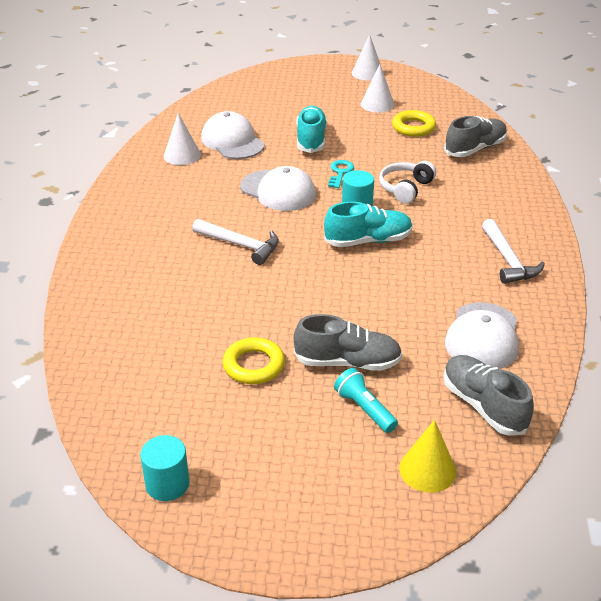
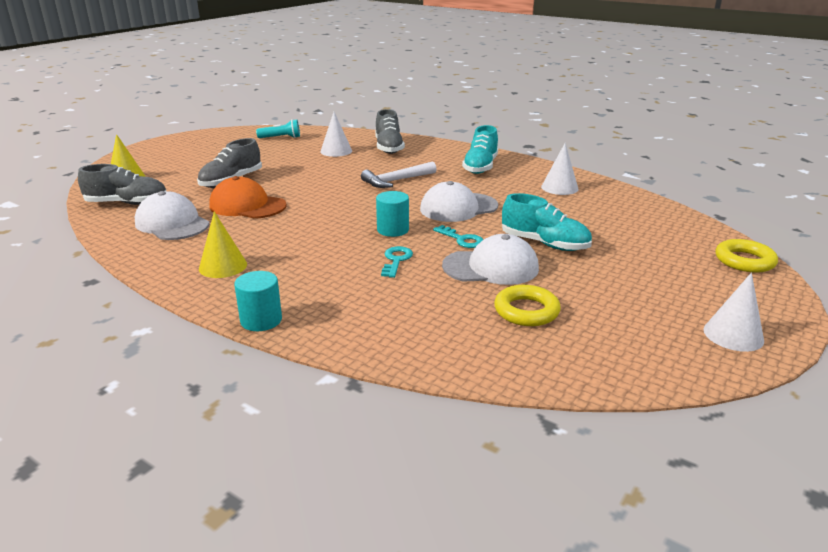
camera: 120 degrees right, 10 degrees down
turquoise cylinder [140,435,189,501] -> turquoise cylinder moved to [234,271,282,331]
white cap [201,111,265,159] -> white cap moved to [442,234,539,285]
yellow ring [223,337,285,384] -> yellow ring moved to [715,239,778,273]
turquoise shoe [324,202,413,247] -> turquoise shoe moved to [462,125,498,174]
turquoise flashlight [334,368,398,433] -> turquoise flashlight moved to [256,119,300,138]
white cone [361,64,395,113] -> white cone moved to [320,112,352,157]
white headphones [379,161,436,204] -> turquoise key [381,246,413,278]
grey shoe [444,116,507,157] -> grey shoe moved to [375,109,405,154]
white hammer [482,219,545,284] -> yellow cone [199,211,247,278]
none -> orange cap [209,176,287,219]

